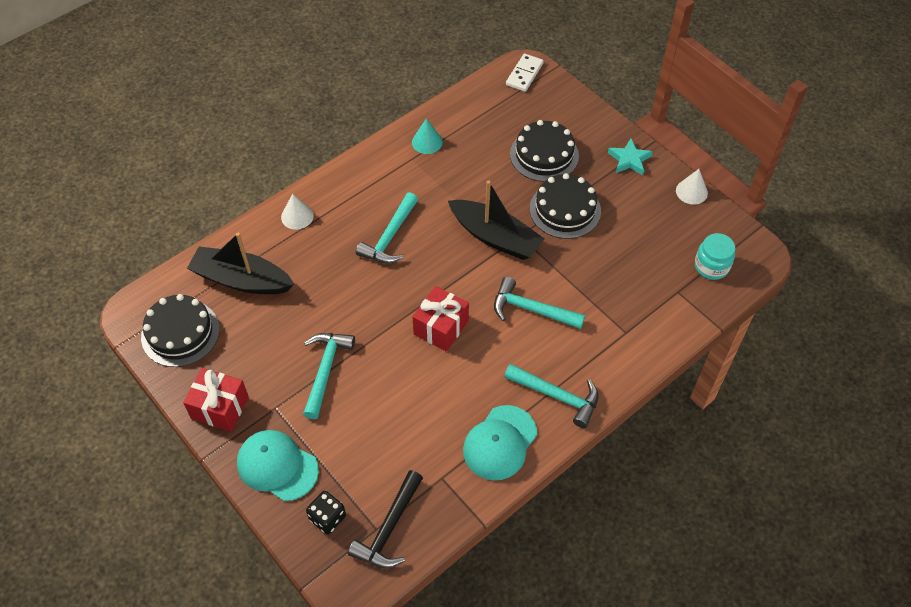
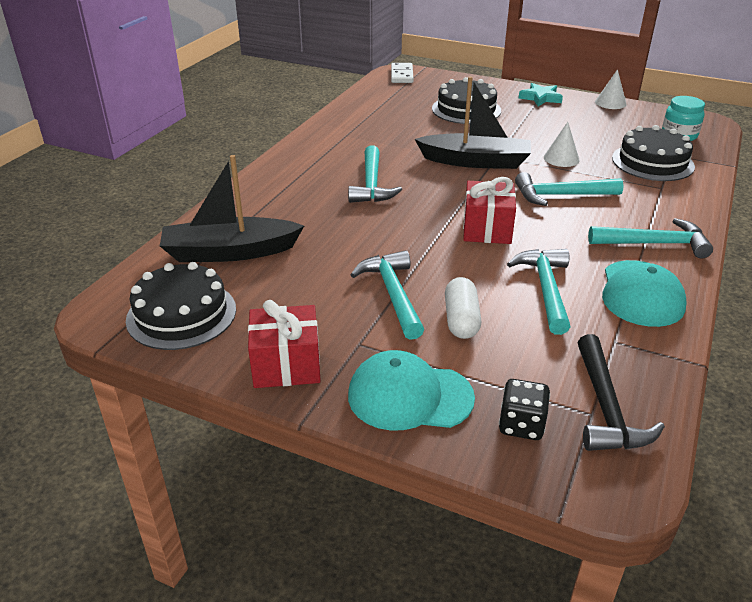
camera: 25 degrees left, 20 degrees down
white cone [281,194,314,230] -> white cone moved to [544,122,580,167]
turquoise cone [412,118,443,154] -> none
black cake [530,173,601,239] -> black cake moved to [612,125,695,181]
none -> white capsule [445,277,481,339]
none -> turquoise hammer [507,249,570,335]

